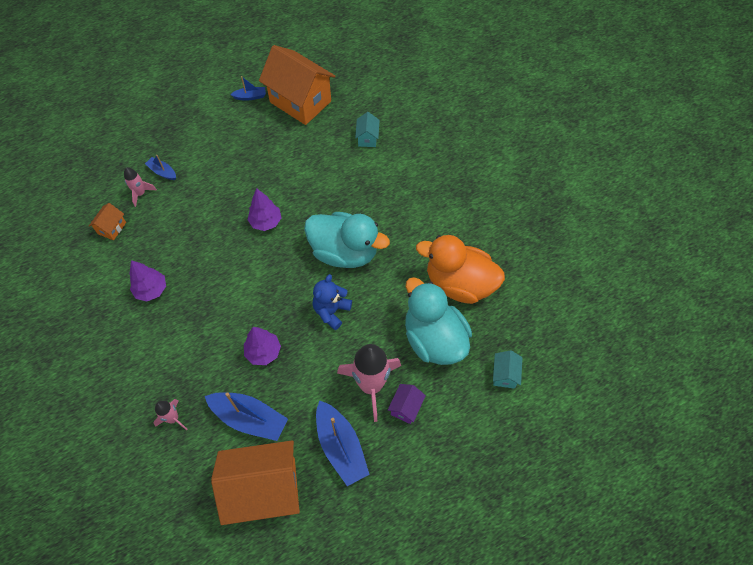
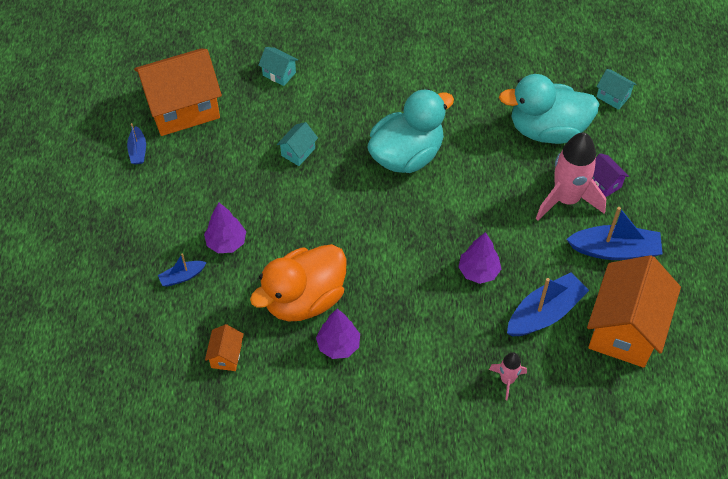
camera: 60 degrees left, 5 degrees down
orange house [89,203,126,240] -> orange house turned 45 degrees clockwise [205,324,244,371]
pink rocket [124,167,157,207] -> none
blue boat [230,76,266,101] -> blue boat turned 150 degrees clockwise [127,123,146,164]
purple tree [248,188,281,231] -> purple tree moved to [204,202,246,253]
blue teddy bear [313,274,352,330] -> none
orange duck [416,235,505,304] -> orange duck moved to [250,244,346,321]
none -> turquoise house [277,122,318,166]

